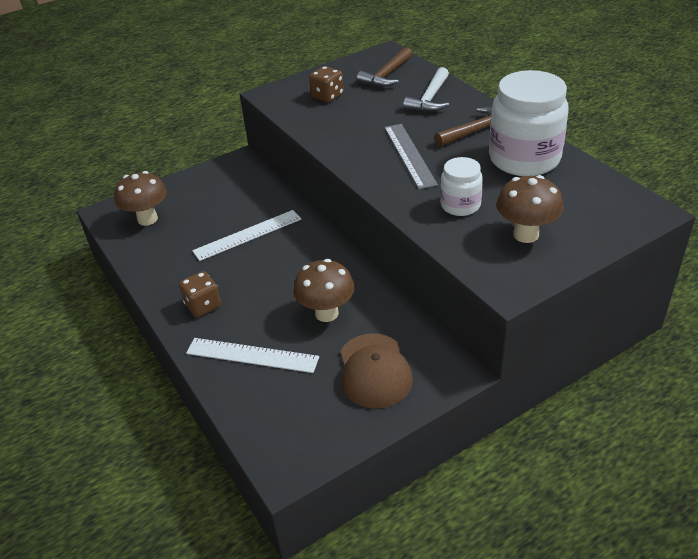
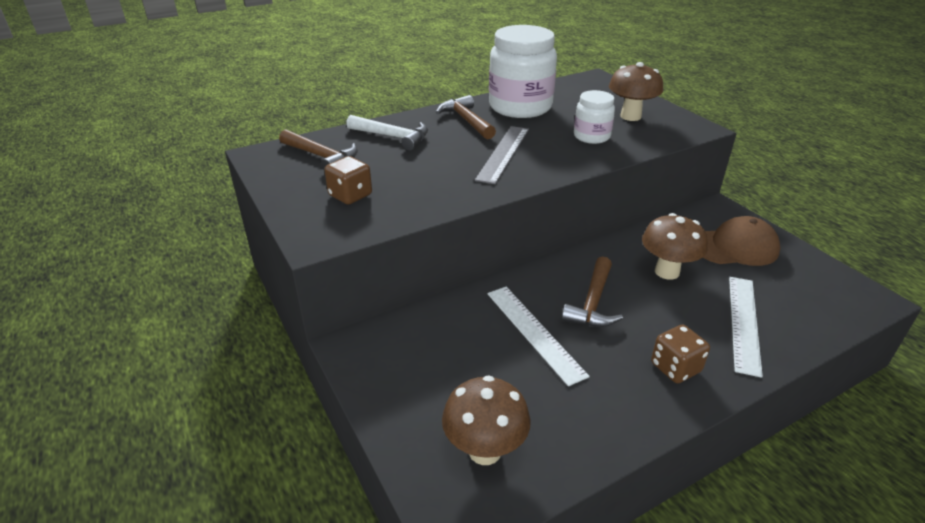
camera: 90 degrees left, 5 degrees down
grey ruler [384,124,438,189] -> grey ruler turned 60 degrees counterclockwise [475,126,529,184]
none -> brown hammer [562,256,623,327]

